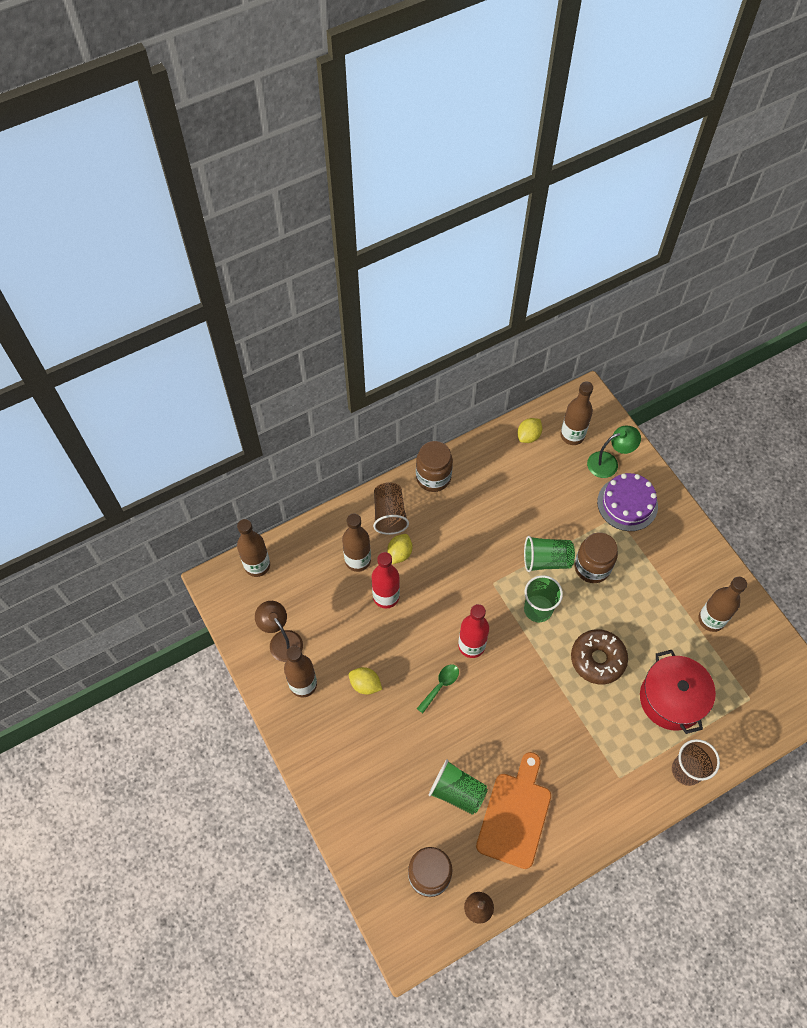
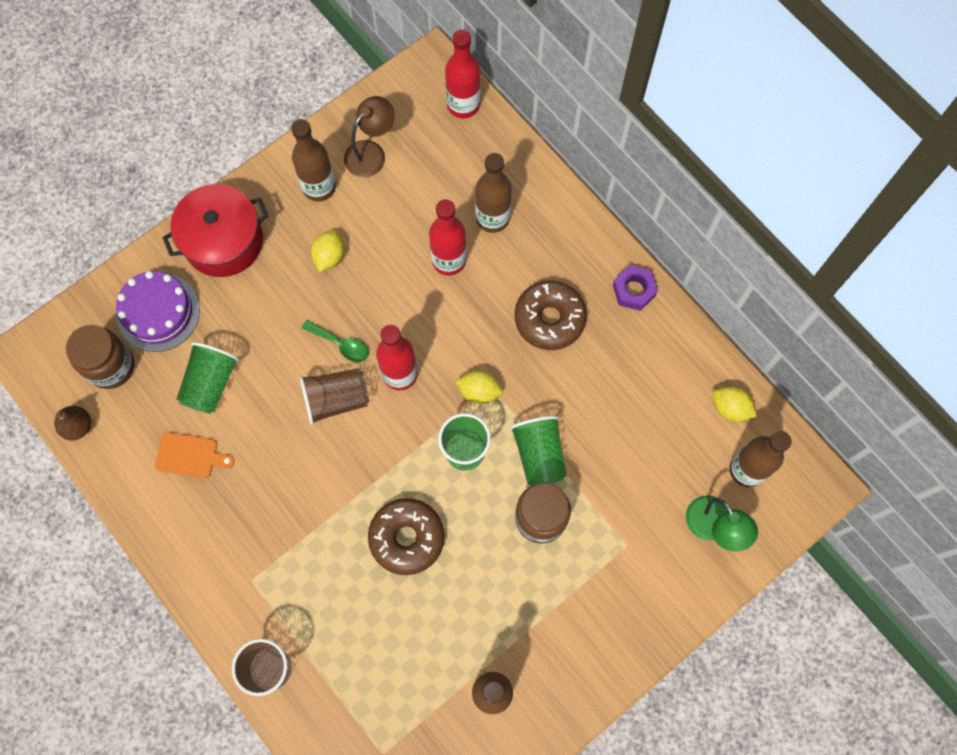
camera: 80 degrees right, 10 degrees up
brown bottle [237,519,270,577] -> red bottle [445,29,480,118]
brown cup [373,482,409,535] -> brown cup moved to [300,368,369,425]
yellow lemon [387,534,412,564] -> yellow lemon moved to [455,371,503,404]
brown jar [416,441,453,492] -> purple nut [613,265,658,311]
orange cutting board [476,752,551,869] -> orange cutting board [155,432,235,478], size x0.56
purple cake [597,473,658,531] -> purple cake moved to [116,271,200,352]
red pot [640,650,716,734] -> red pot moved to [162,184,268,277]
none -> brown donut [514,281,587,350]

